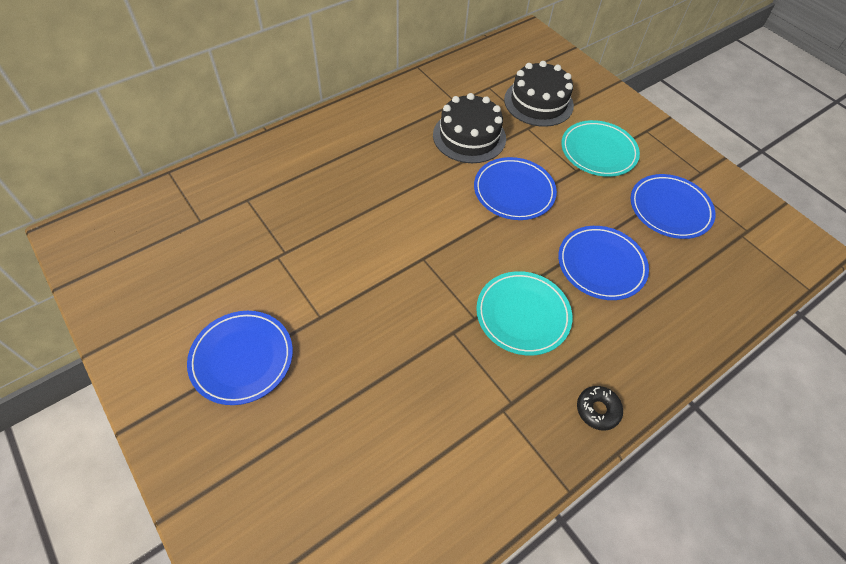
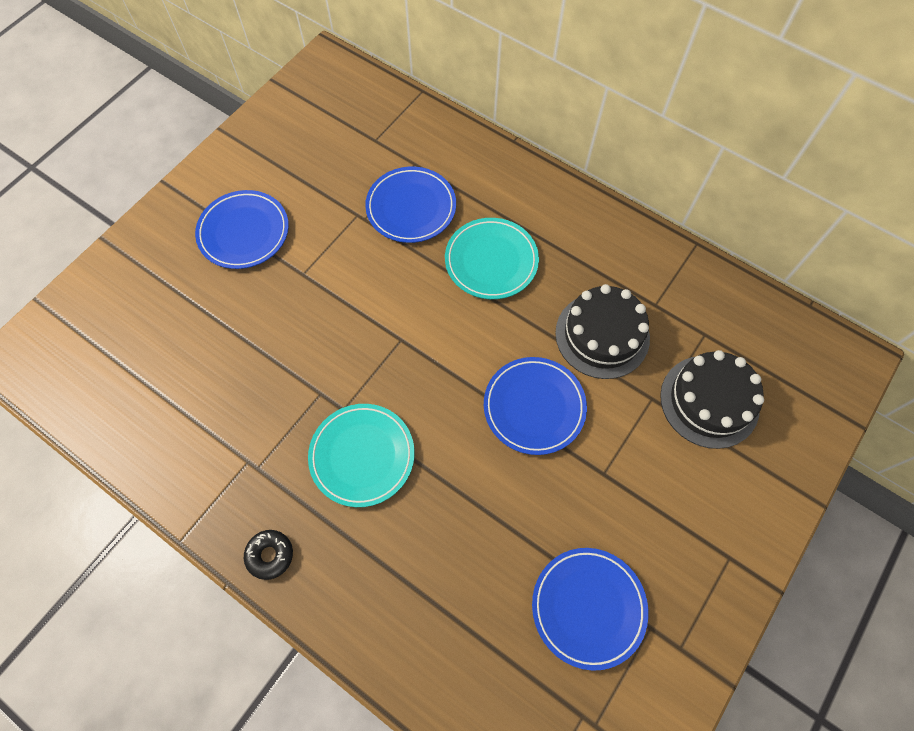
camera: 75 degrees right, 10 degrees up
blue plate [558,226,649,300] -> blue plate moved to [365,167,456,243]
turquoise plate [561,120,640,177] -> turquoise plate moved to [445,218,539,299]

